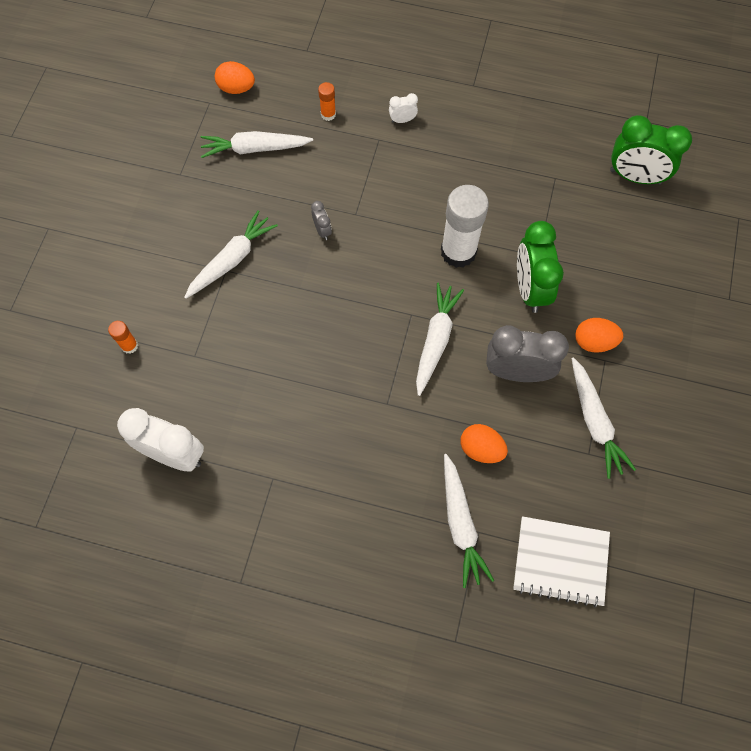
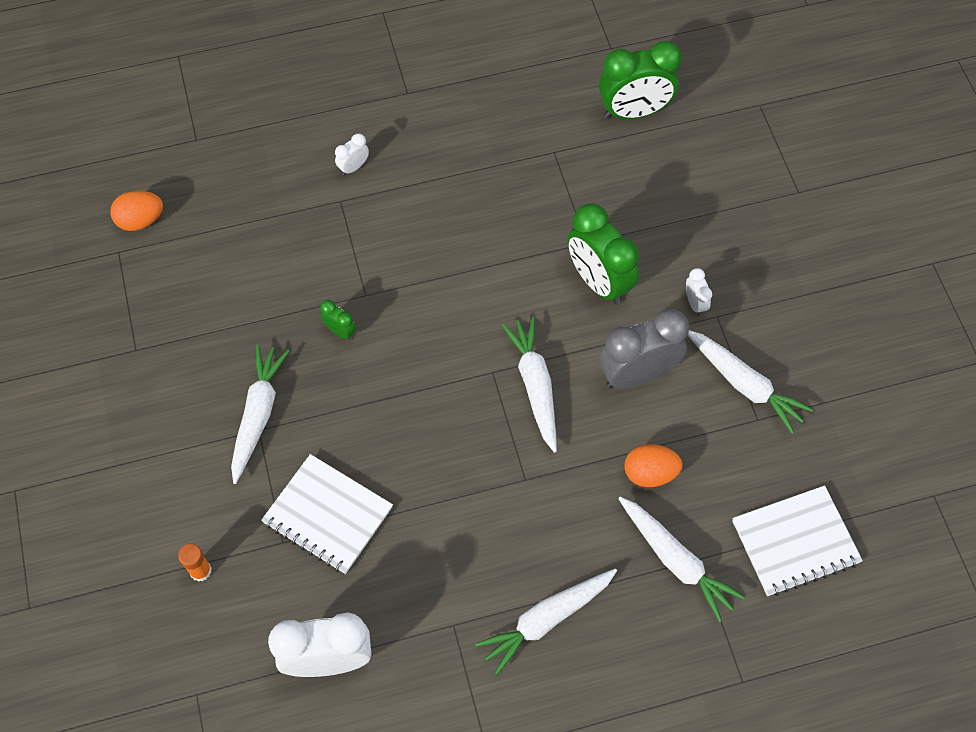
camera: 30 degrees left, 5 degrees down
white carrot [201,131,313,158] -> white carrot moved to [475,569,617,675]
grey clock [311,201,332,240] -> green clock [320,300,356,340]
orange glue stick [318,82,336,121] -> none
white glue stick [441,185,489,268] -> none
orange egg [575,318,623,353] -> white clock [686,268,712,316]
none -> white notebook [261,454,393,574]

